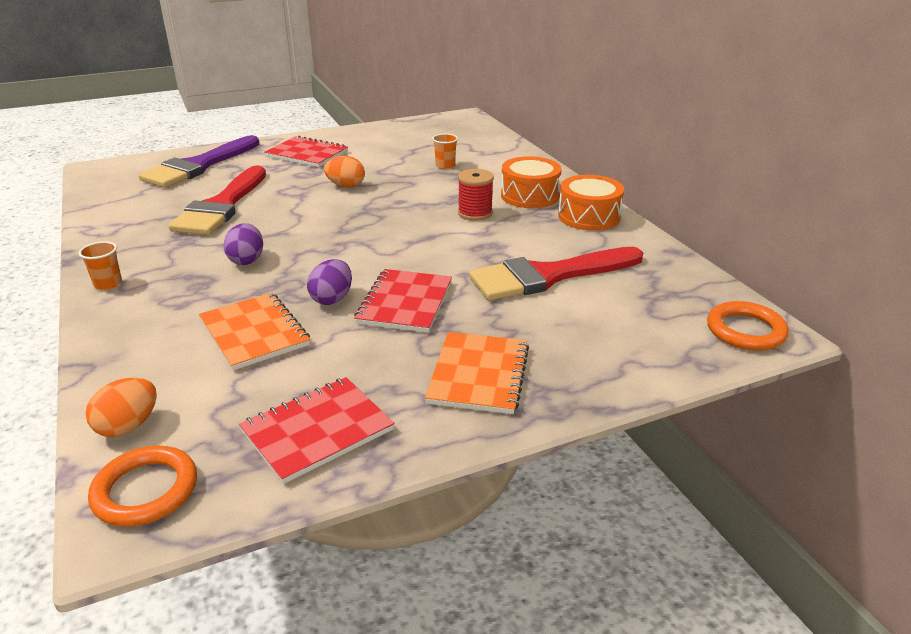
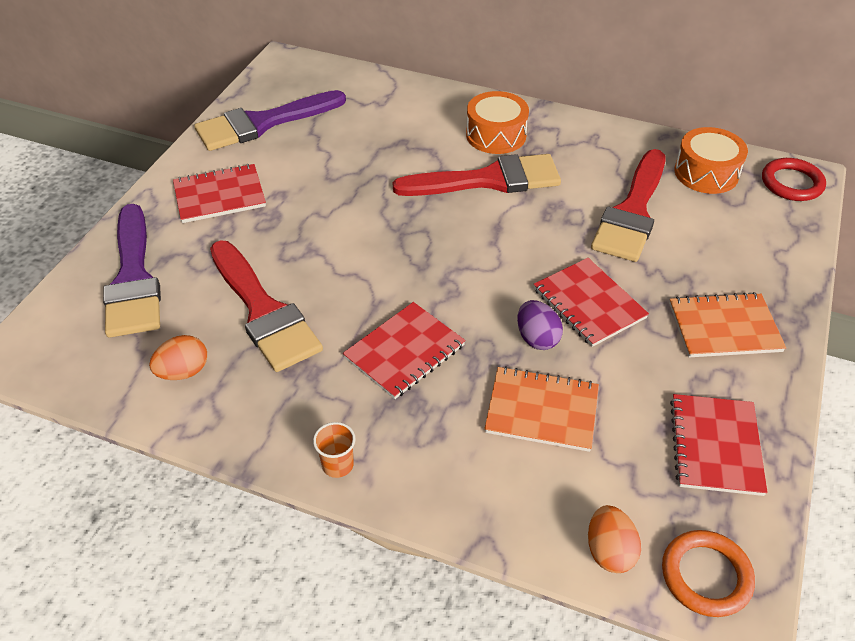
camera: 45 degrees left, 15 degrees up
purple egg [224,223,263,265] -> red notebook [343,302,466,399]
orange egg [324,156,365,188] -> orange egg moved to [149,335,207,380]
orange notebook [425,332,529,414] -> orange notebook turned 60 degrees counterclockwise [669,292,786,357]
orange cup [432,134,458,169] -> none
red spool [458,169,494,221] -> red brush [393,154,561,196]
orange drum [558,175,624,231] -> orange drum moved to [674,127,748,194]
orange ring [707,301,789,351] -> red ring [762,158,826,201]
none -> purple brush [194,90,346,151]

